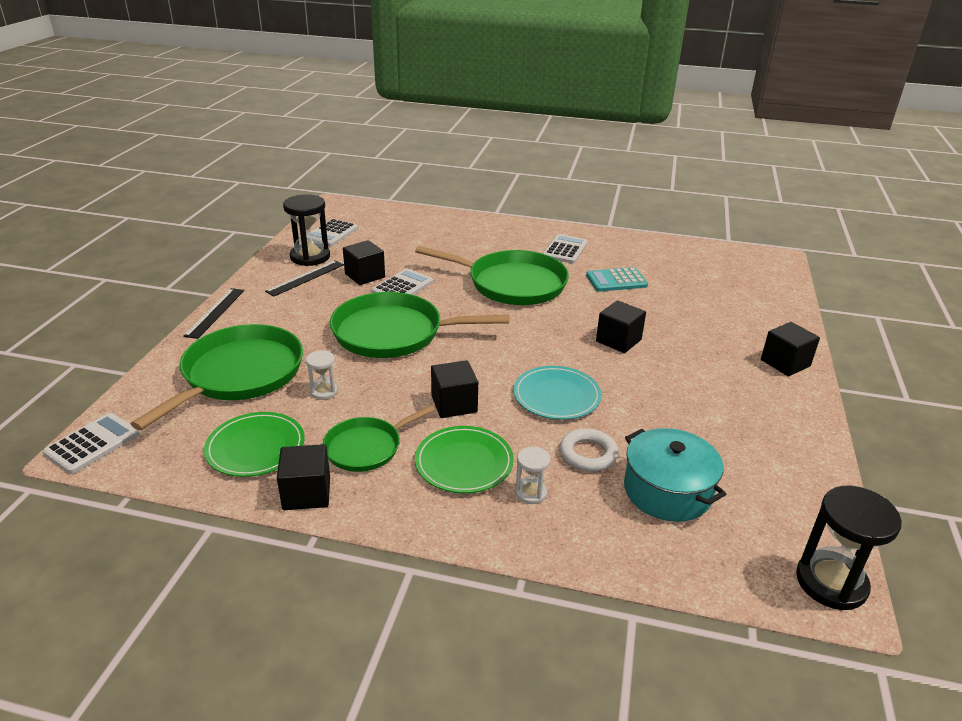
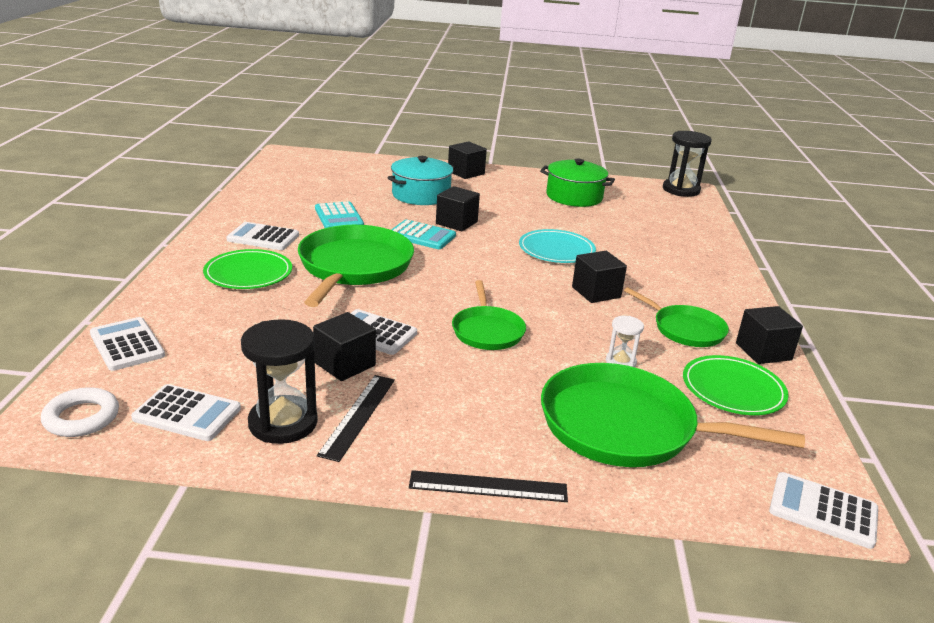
camera: 100 degrees left, 5 degrees down
black ruler [265,260,344,296] -> black ruler turned 75 degrees clockwise [317,375,395,462]
green pan [330,292,509,358] -> green pan [452,280,526,350], size x0.56
green plate [415,426,514,493] -> green plate moved to [203,249,292,289]
white hourglass [515,447,550,504] -> none
white ring [560,428,619,472] -> white ring moved to [41,387,119,437]
turquoise pot [624,428,726,522] -> turquoise pot moved to [388,156,455,205]
none -> white calculator [90,317,165,371]
none -> turquoise calculator [391,220,456,249]
none -> green pot [540,158,615,207]

